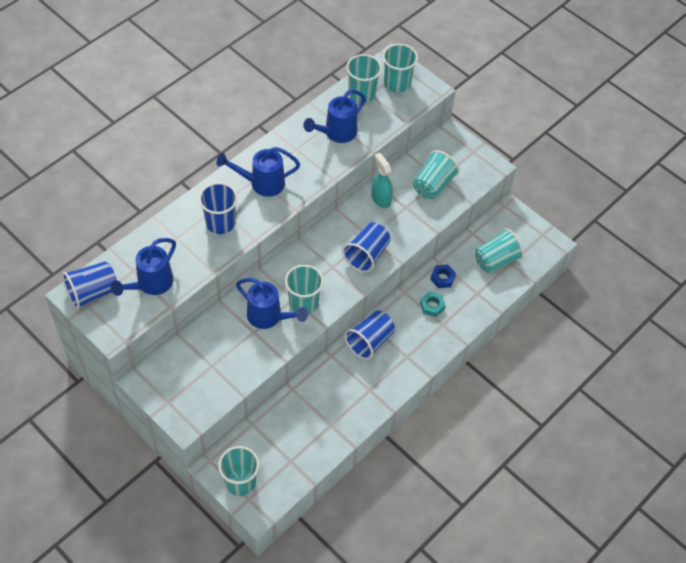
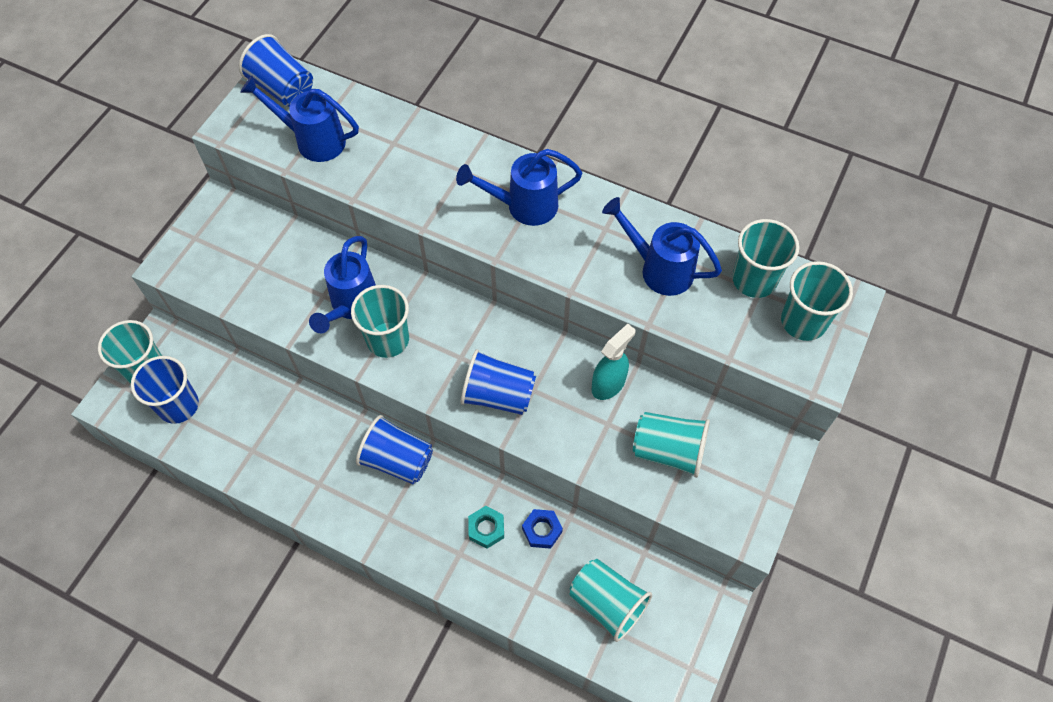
camera: 75 degrees right, 5 degrees up
blue cup [199,182,238,234] -> blue cup moved to [131,356,199,424]
blue watering can [216,147,300,197] -> blue watering can turned 75 degrees counterclockwise [456,149,582,226]

